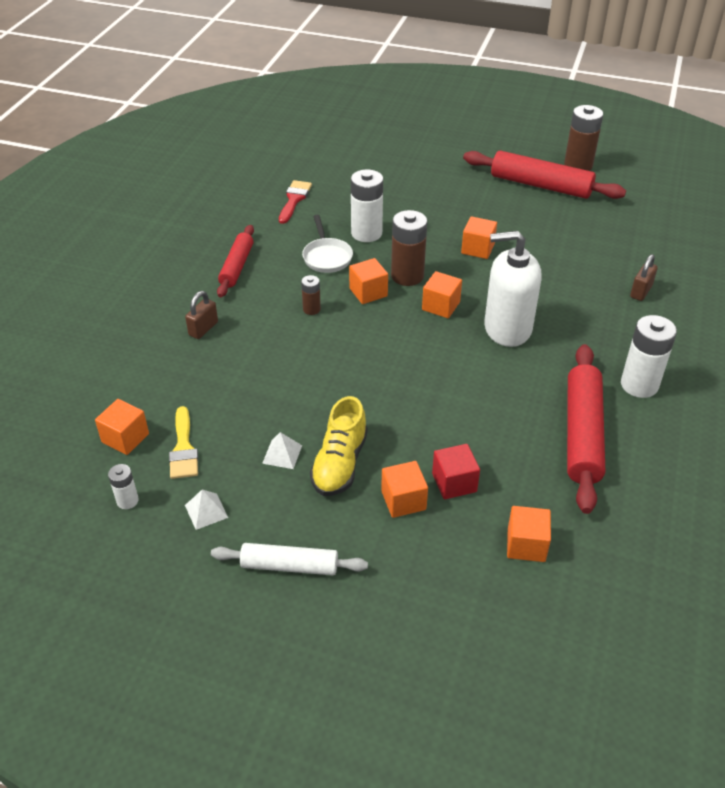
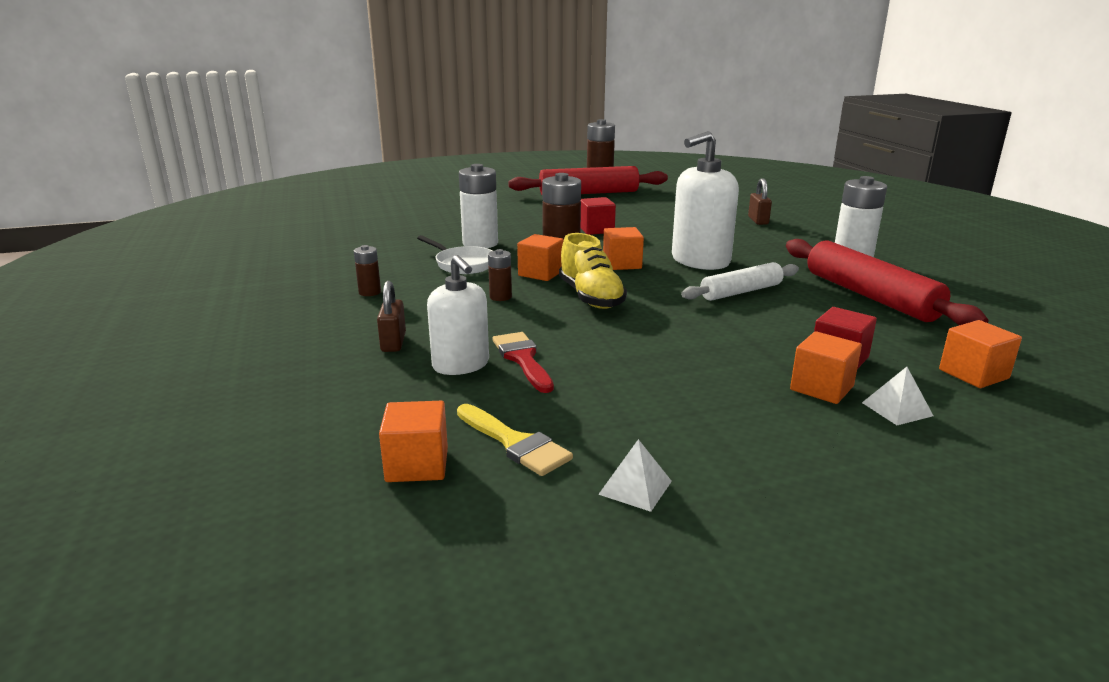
camera: 35 degrees left, 20 degrees down
white battery [108,464,139,509] -> none
white rolling pin [211,543,368,575] -> white rolling pin moved to [681,262,799,301]
red rolling pin [217,225,254,297] -> brown battery [354,245,381,296]
white pyramid [262,432,302,469] -> white pyramid moved to [862,367,933,425]
red brush [279,180,312,224] -> red brush moved to [492,332,554,393]
yellow shoe [310,396,368,496] -> yellow shoe moved to [559,233,627,309]
orange cube [461,216,497,259] -> red cube [581,197,616,235]
none -> white soap dispenser [427,255,489,375]

